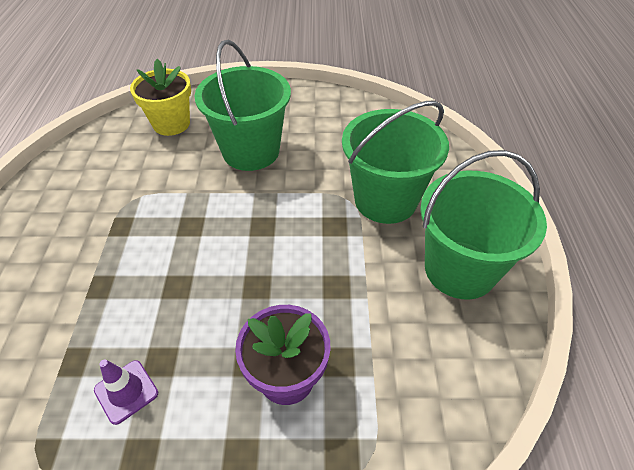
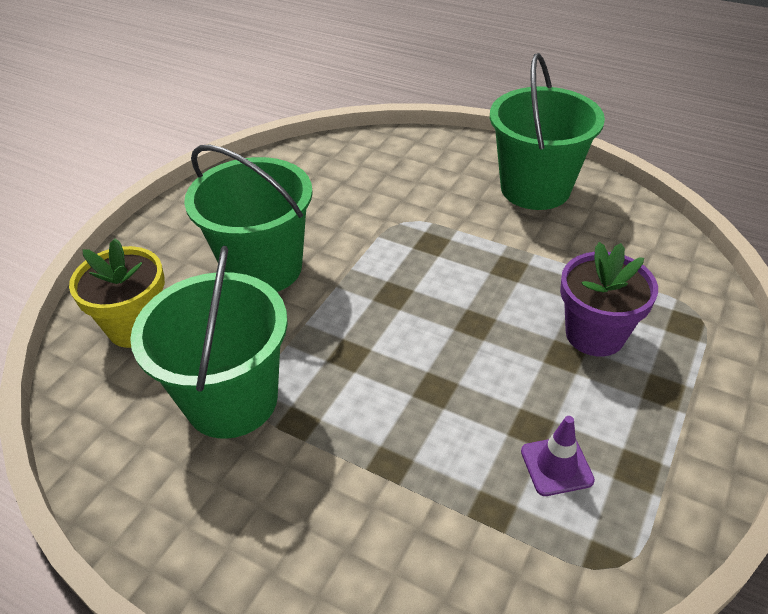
camera: 60 degrees left, 5 degrees down
green bucket [342,101,449,224] -> green bucket moved to [130,246,288,439]

